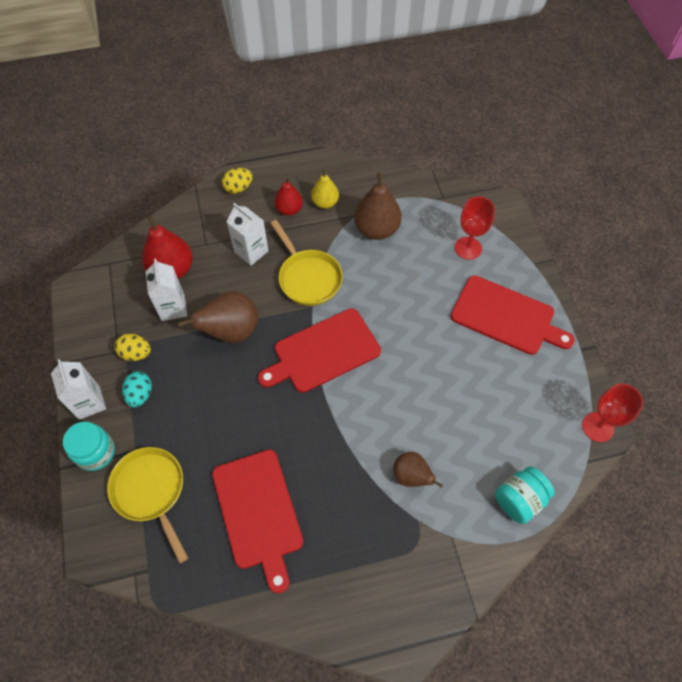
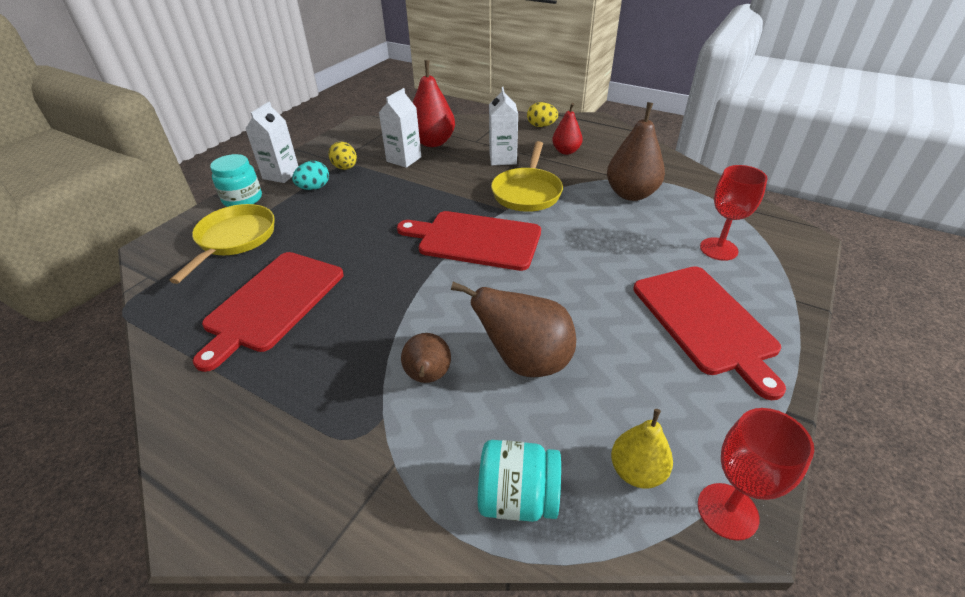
camera: 45 degrees right, 20 degrees down
brown pear [177,291,258,343] -> brown pear moved to [451,282,576,377]
yellow pear [311,168,339,209] -> yellow pear moved to [611,409,673,488]

